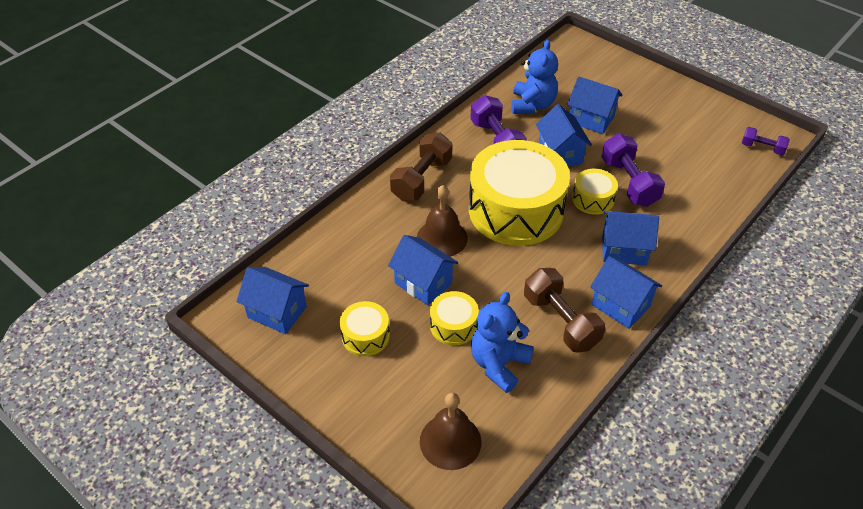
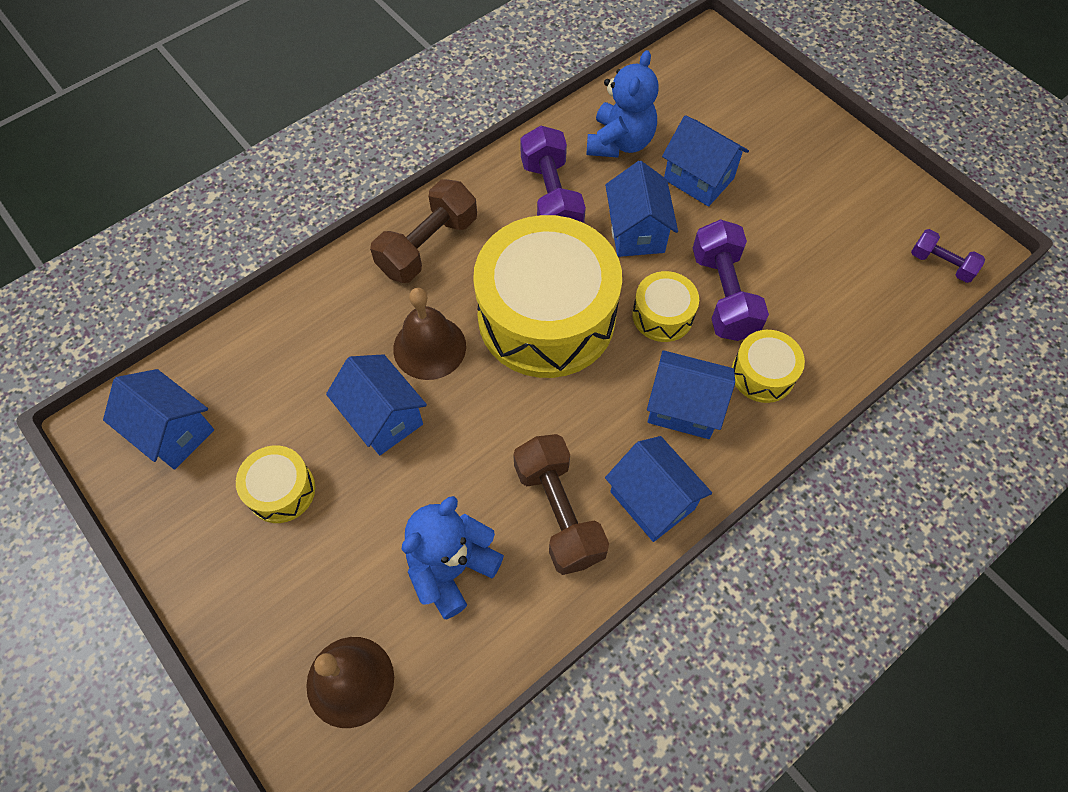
camera: 10 degrees right, 15 degrees up
yellow drum [430,291,479,345] -> yellow drum moved to [732,330,805,403]

